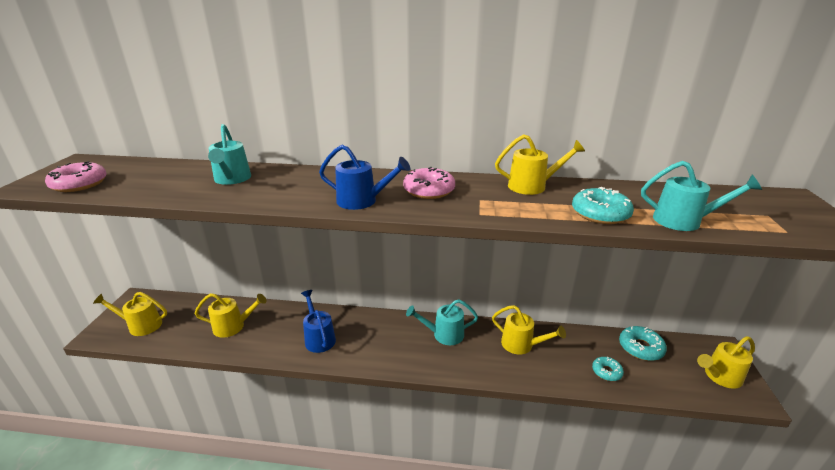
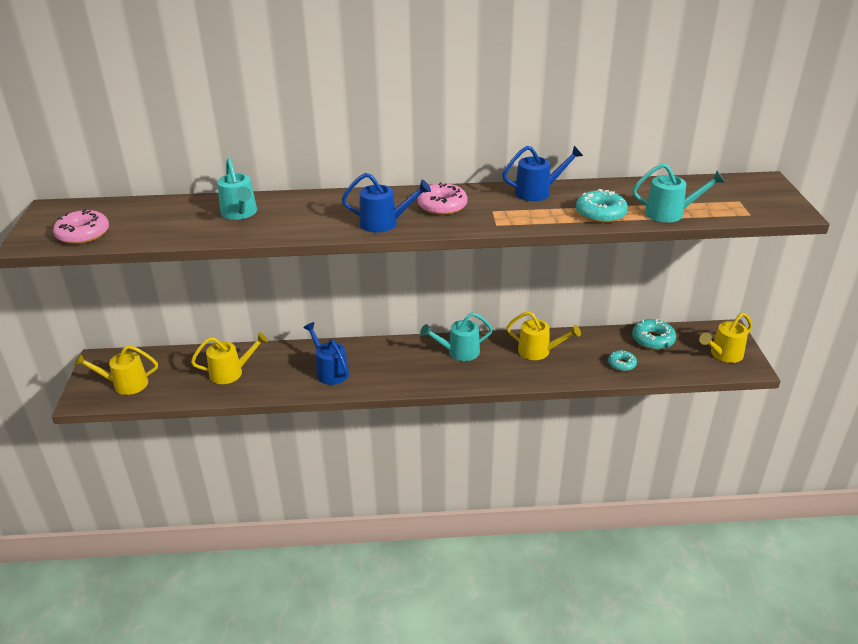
camera: 10 degrees left, 5 degrees up
yellow watering can [495,134,585,195] -> blue watering can [502,146,583,201]

